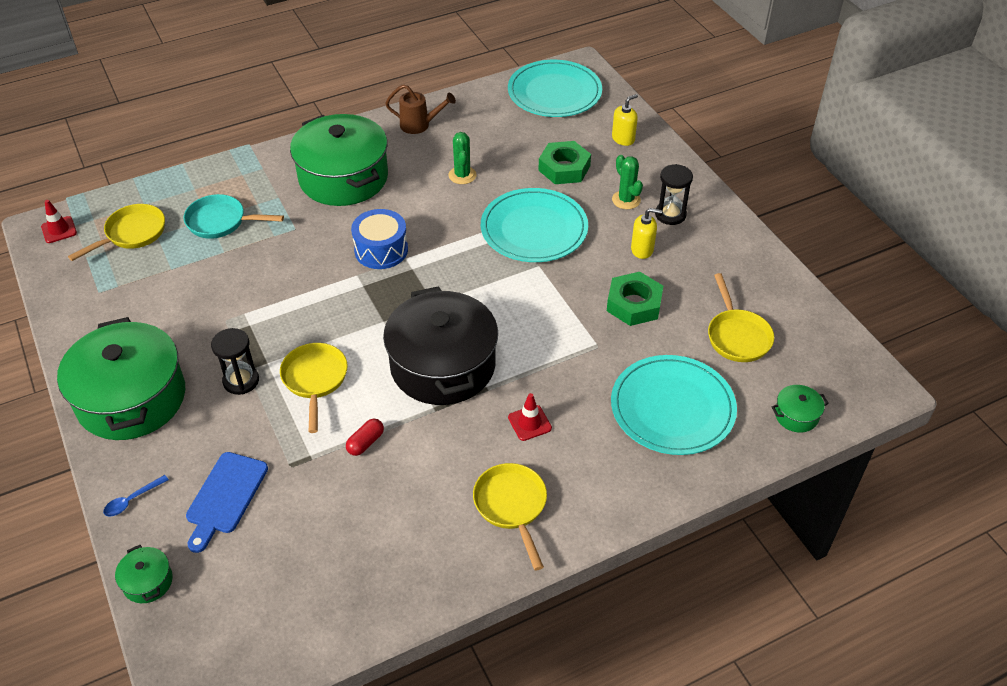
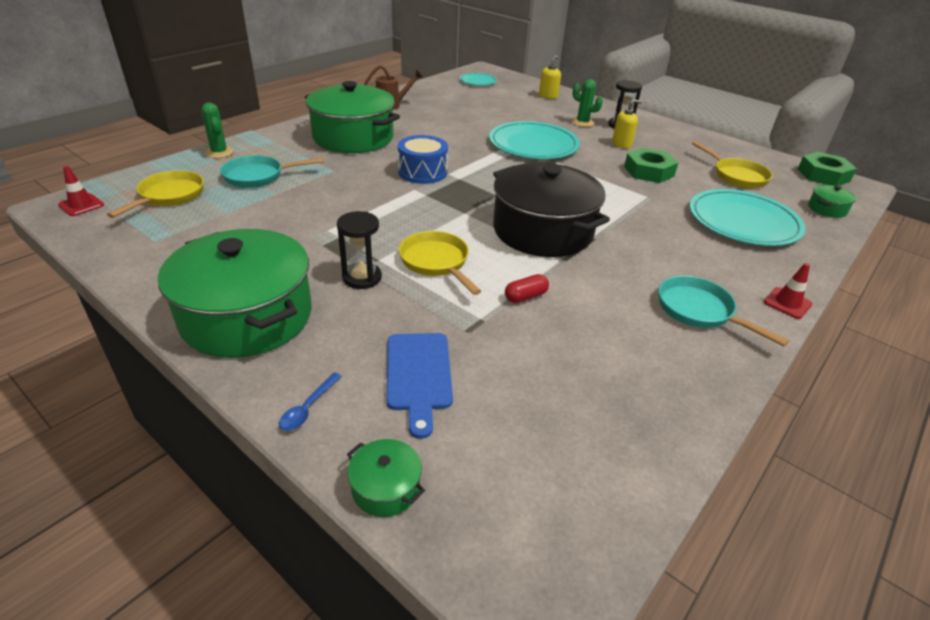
camera: 25 degrees left, 10 degrees down
red capsule [346,419,384,456] -> red capsule turned 45 degrees clockwise [505,274,549,303]
green cactus [449,132,477,184] -> green cactus moved to [201,102,234,158]
yellow pan [473,463,547,570] -> turquoise pan [659,276,789,347]
turquoise plate [508,60,602,117] -> turquoise plate [460,73,497,86], size x0.51
red traffic cone [508,393,552,441] -> red traffic cone moved to [764,263,812,319]
green nut [538,141,591,184] -> green nut moved to [798,152,857,186]

